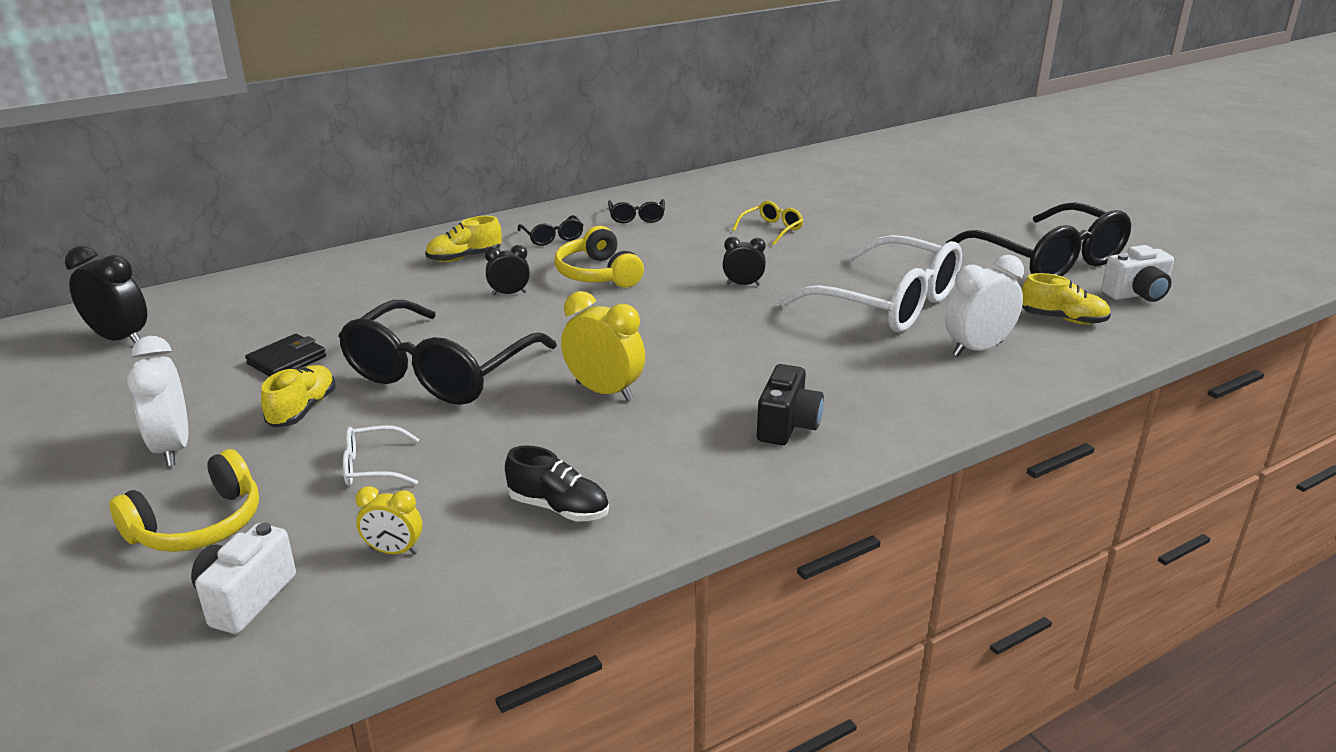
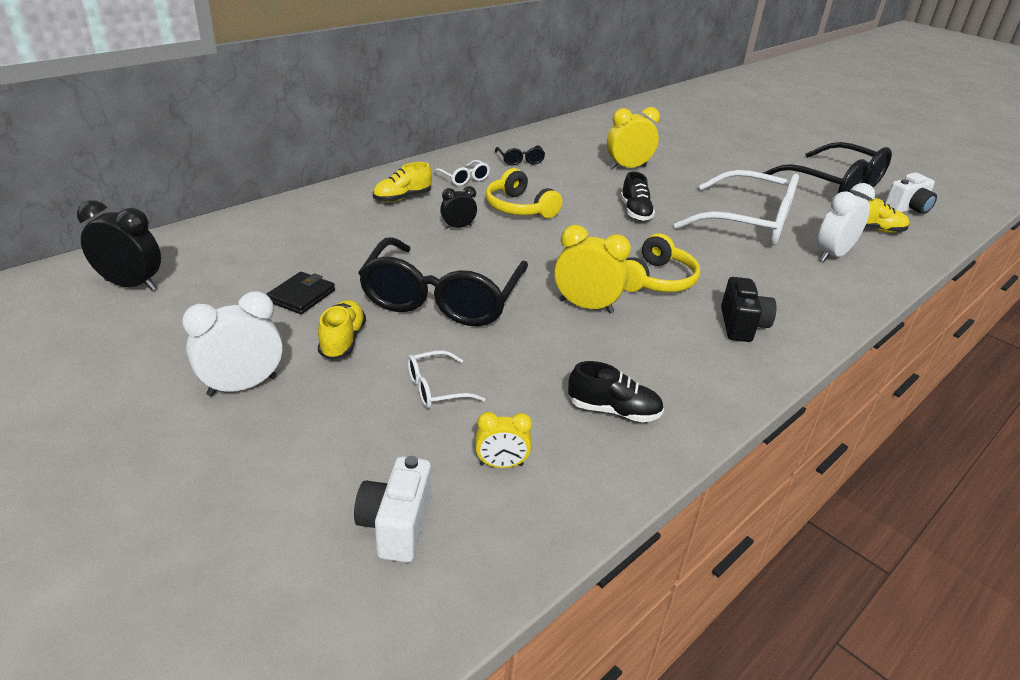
camera: 15 degrees left, 5 degrees up
yellow headphones [109,449,259,552] -> yellow headphones moved to [624,233,700,292]
white clock [127,336,188,466] -> white clock turned 90 degrees clockwise [182,291,283,397]
black glasses [518,215,584,246] -> white glasses [432,160,490,186]
black clock [723,237,766,286] -> black shoe [620,171,655,221]
yellow glasses [733,201,803,245] -> yellow clock [607,107,660,169]

